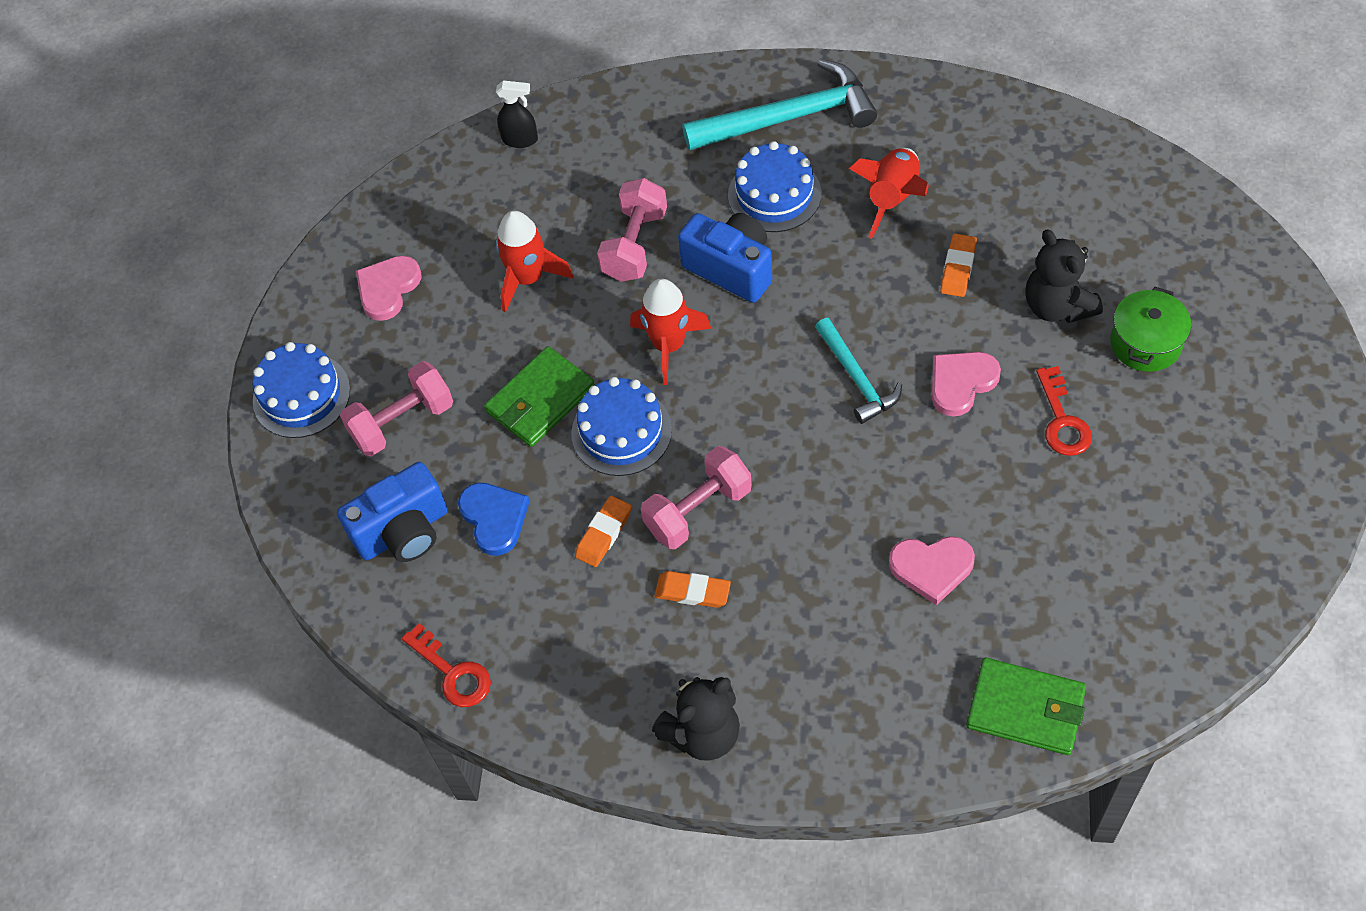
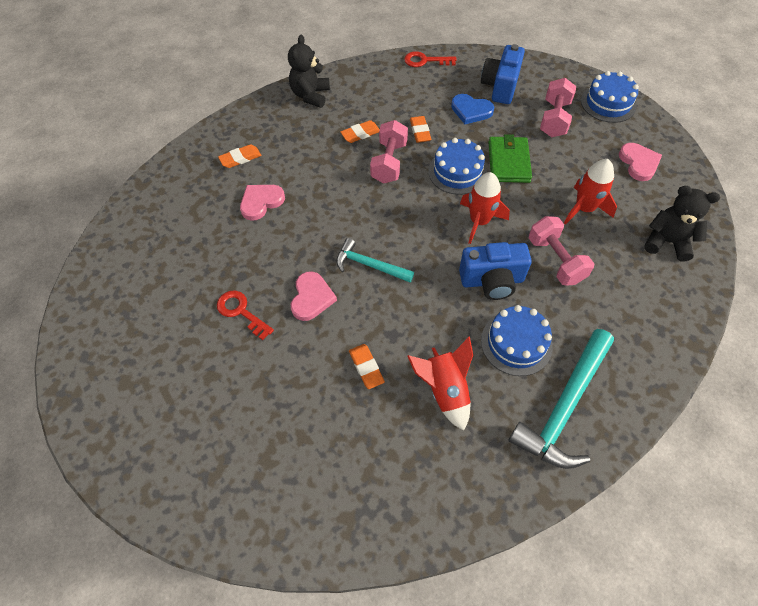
camera: 135 degrees right, 0 degrees up
black spray bottle [496,80,538,148] -> none
green wallet [966,658,1086,755] -> none
black teddy bear [1025,229,1103,323] -> black teddy bear moved to [644,186,720,262]
green pot [1110,287,1191,372] -> none
none -> orange eraser [218,144,261,168]

